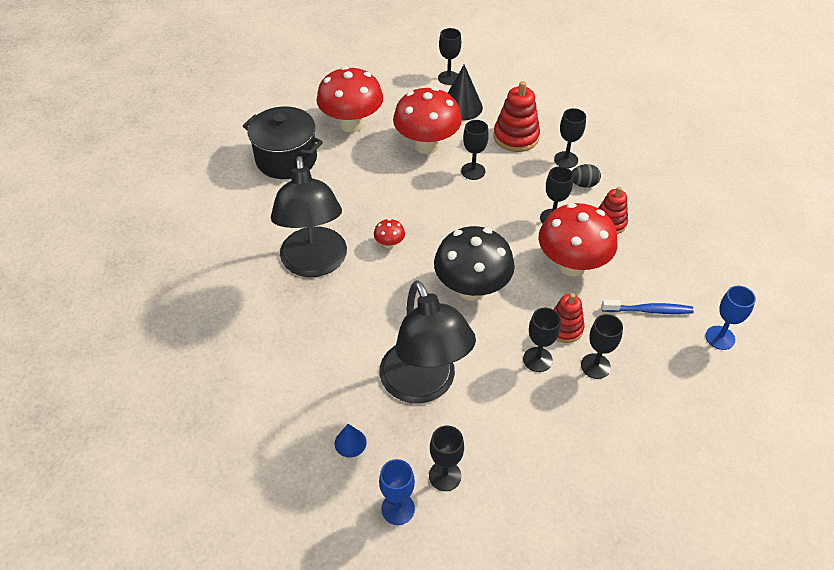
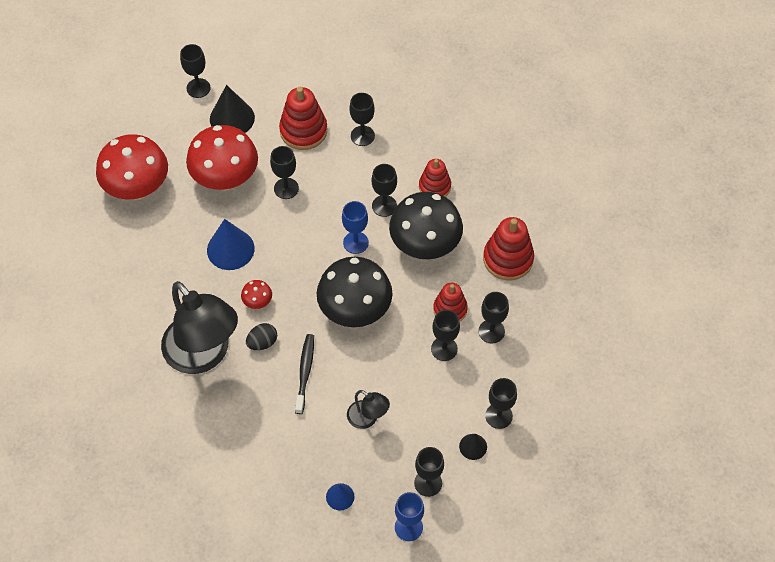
camera: 30 degrees left, 10 degrees up
black pot [243,106,323,179] -> none
black lamp [379,280,476,403] -> black lamp [347,390,390,429], size x0.45
red mushroom [538,203,618,277] -> black mushroom [389,192,463,259]
black egg [572,164,601,188] -> black egg moved to [246,323,277,350]
blue toothbrush [602,300,694,314] -> red stacking toy [483,217,534,280]
blue goblet [705,286,756,350] -> blue goblet moved to [342,201,369,254]
none -> blue cone [207,219,255,270]
none -> black toothbrush [295,334,314,414]
none -> black cone [459,434,487,460]
none -> black goblet [485,378,517,429]

